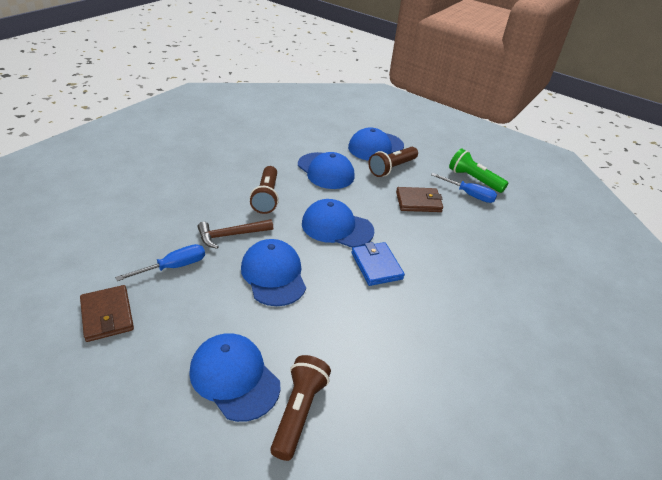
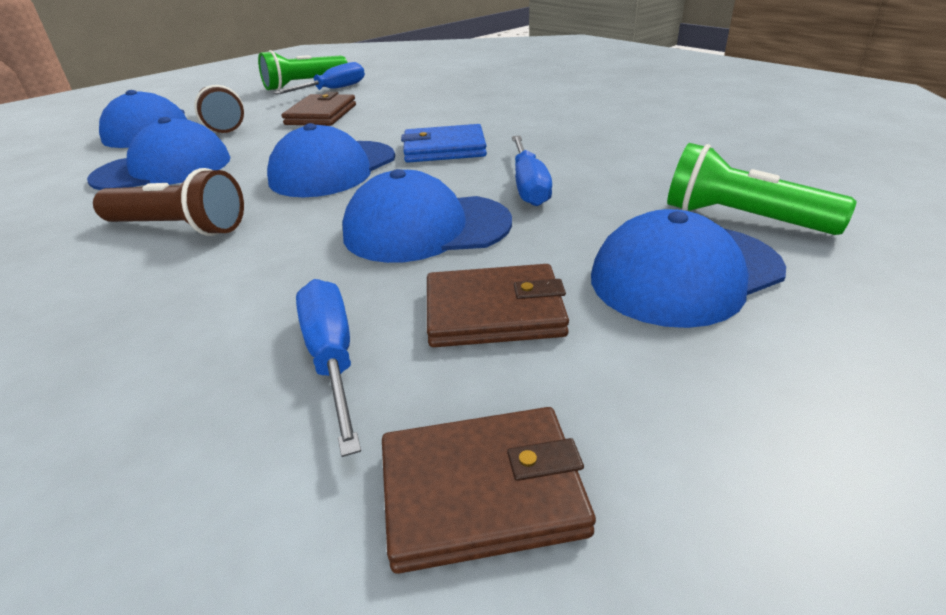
camera: 70 degrees left, 5 degrees down
brown hammer [198,219,273,249] -> none
brown flashlight [270,355,331,461] -> green flashlight [667,143,857,235]
none -> brown wallet [427,264,569,347]
none -> blue screwdriver [512,136,552,206]

